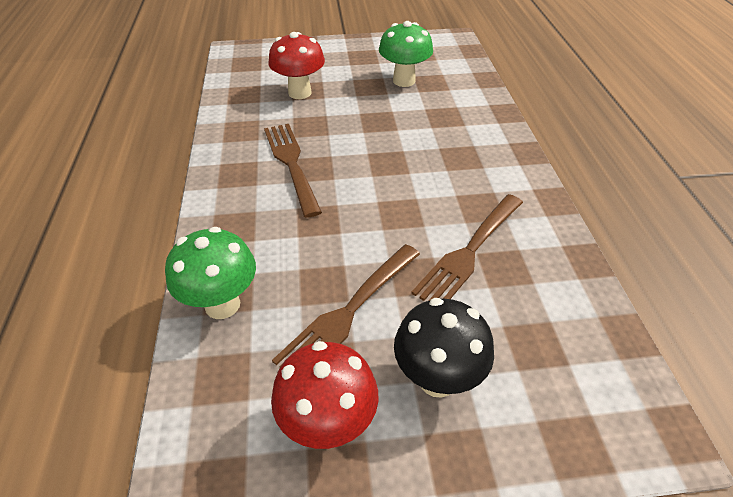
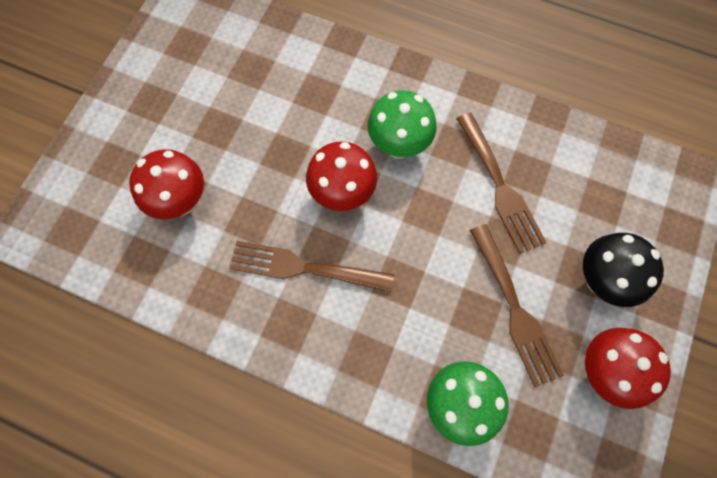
camera: 60 degrees left, 25 degrees up
green mushroom [379,21,433,87] -> green mushroom moved to [367,90,436,159]
none -> red mushroom [306,142,377,211]

